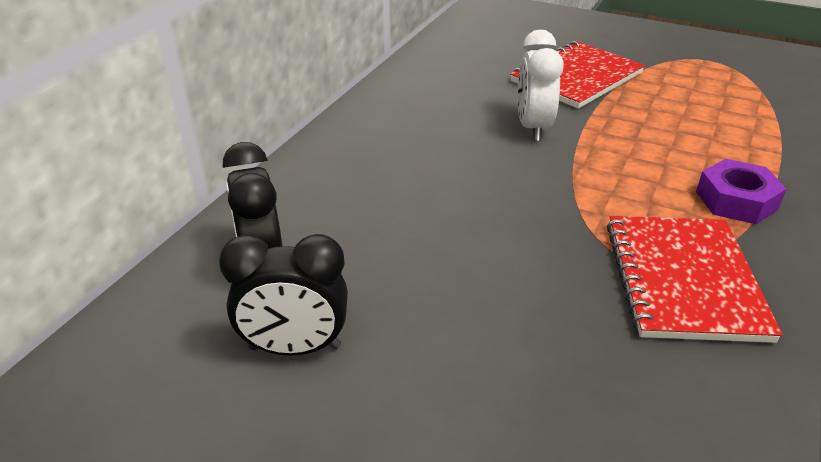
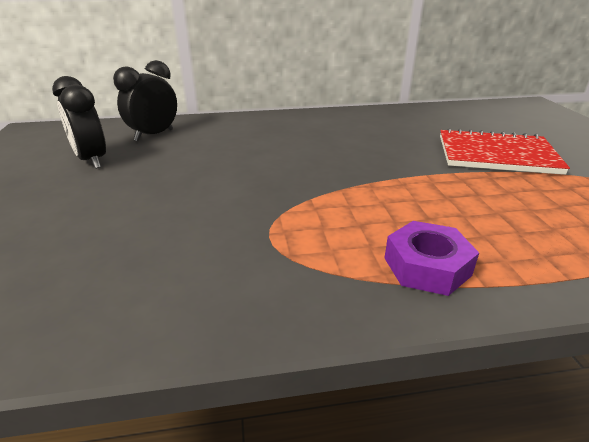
camera: 55 degrees right, 5 degrees down
white clock [518,30,564,141] -> none
red notebook [607,216,783,343] -> none

